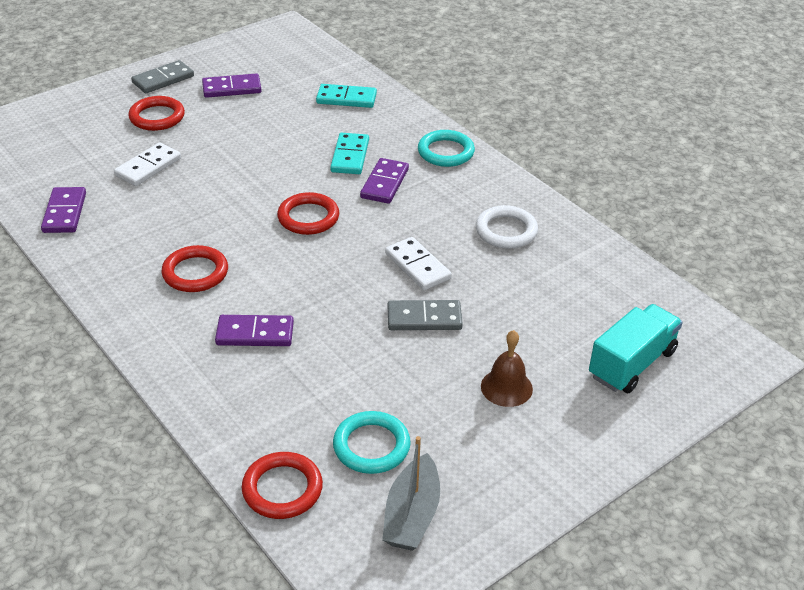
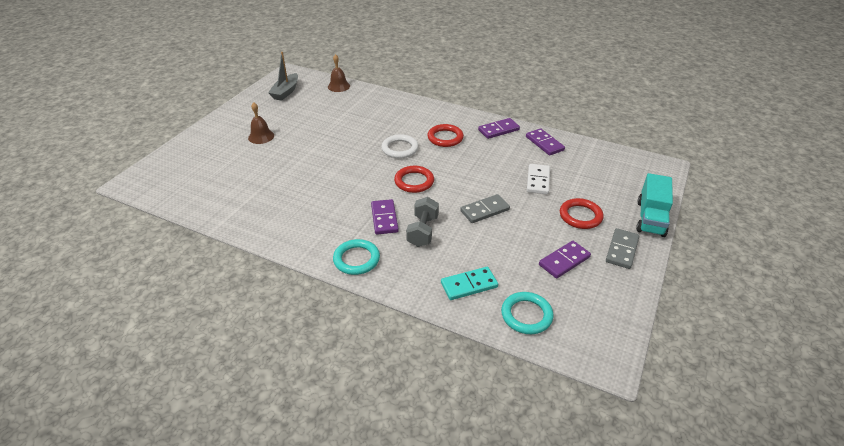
camera: 155 degrees right, 0 degrees up
purple domino [215,315,294,346] -> purple domino moved to [478,118,520,139]
red ring [242,452,323,519] -> brown bell [328,54,350,92]
turquoise domino [330,133,369,174] -> grey dumbbell [406,197,439,247]
turquoise ring [333,411,411,474] -> turquoise ring moved to [501,292,554,334]
grey boat [382,436,440,551] -> grey boat turned 150 degrees counterclockwise [268,52,298,101]
white domino [385,237,452,290] -> none
grey domino [388,300,463,330] -> grey domino moved to [460,194,510,223]
white ring [476,205,538,249] -> white ring moved to [381,134,419,158]
turquoise truck [589,304,683,393] -> turquoise truck moved to [636,173,673,237]

